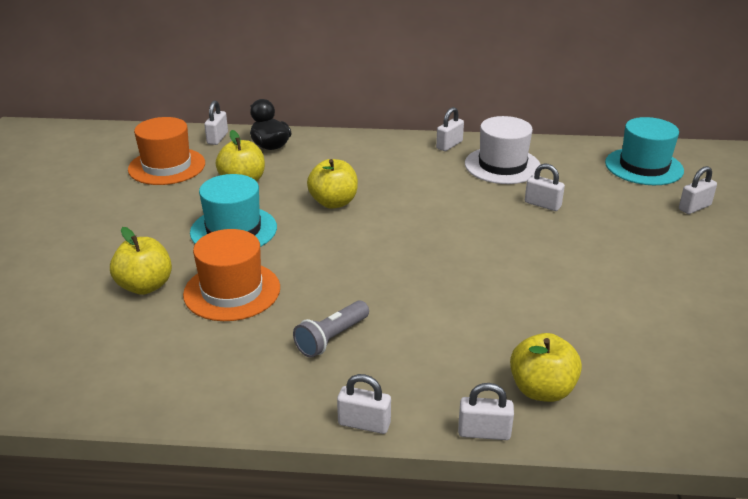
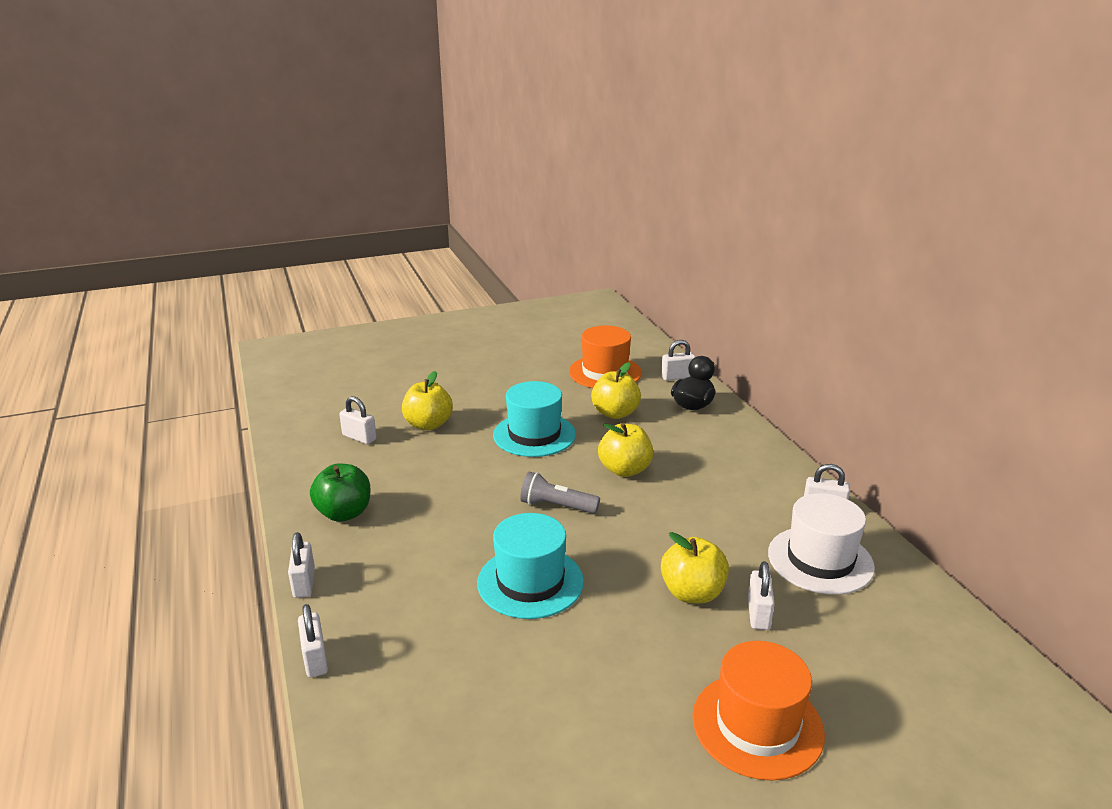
camera: 65 degrees right, 5 degrees down
orange hat [183,229,280,321] -> orange hat moved to [692,641,825,781]
grey flashlight [293,301,369,358] -> grey flashlight moved to [520,472,600,514]
yellow apple [510,333,582,402] -> yellow apple moved to [661,532,729,604]
turquoise hat [605,117,684,185] -> turquoise hat moved to [477,513,584,619]
white padlock [679,166,717,214] -> white padlock moved to [339,396,377,444]
none -> green apple [310,463,370,522]

